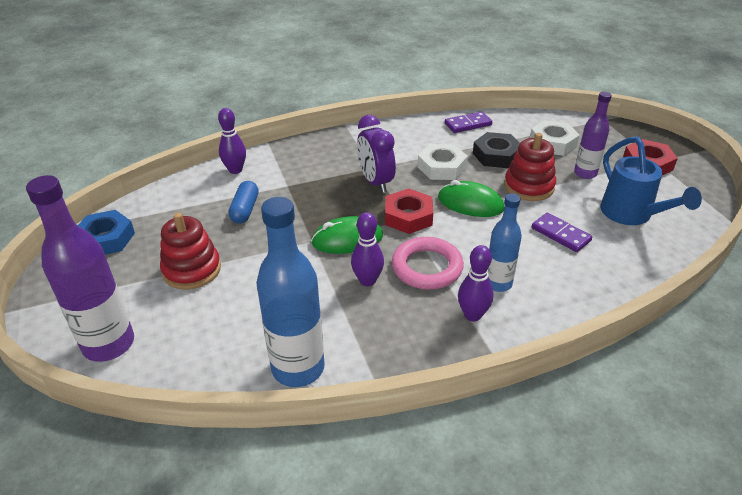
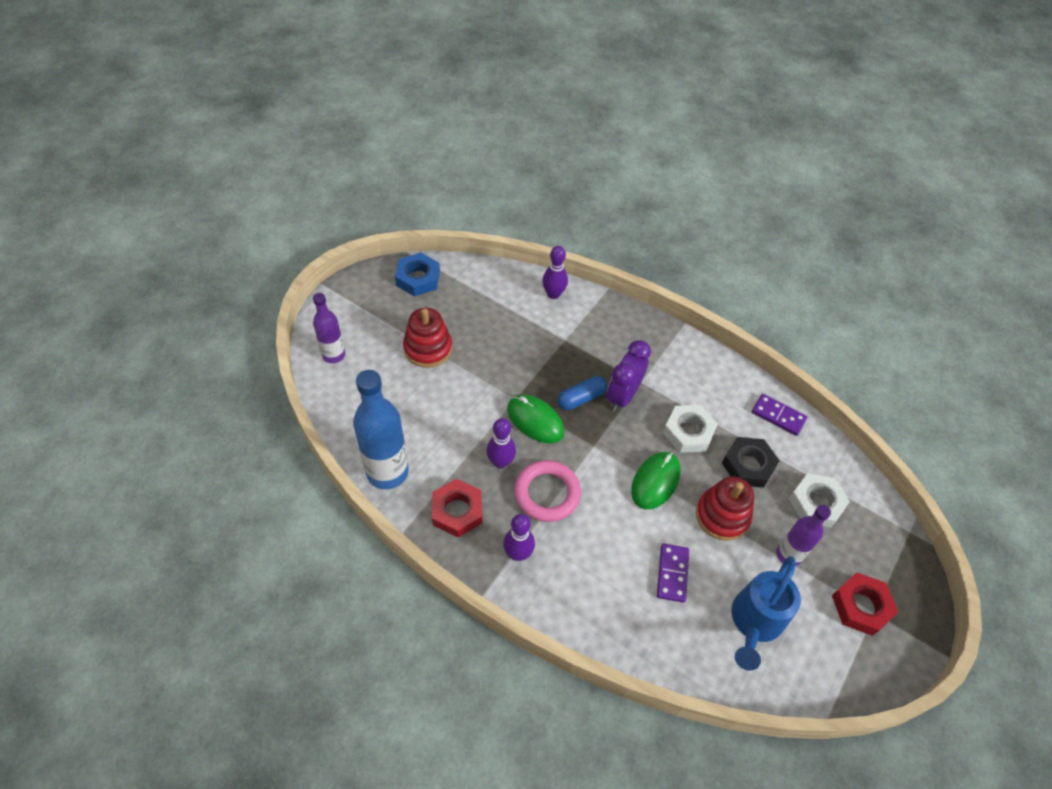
camera: 50 degrees right, 15 degrees up
purple bottle [26,175,134,362] -> purple bottle [313,293,345,363], size x0.60
blue capsule [228,181,259,224] -> blue capsule moved to [557,376,607,410]
red nut [385,188,433,234] -> red nut moved to [432,479,483,537]
green mouse [438,180,504,217] -> green mouse turned 45 degrees clockwise [631,452,681,509]
blue bottle [488,193,522,292] -> none

